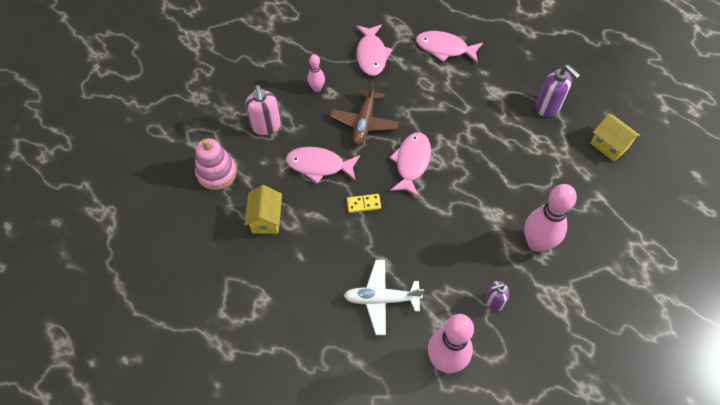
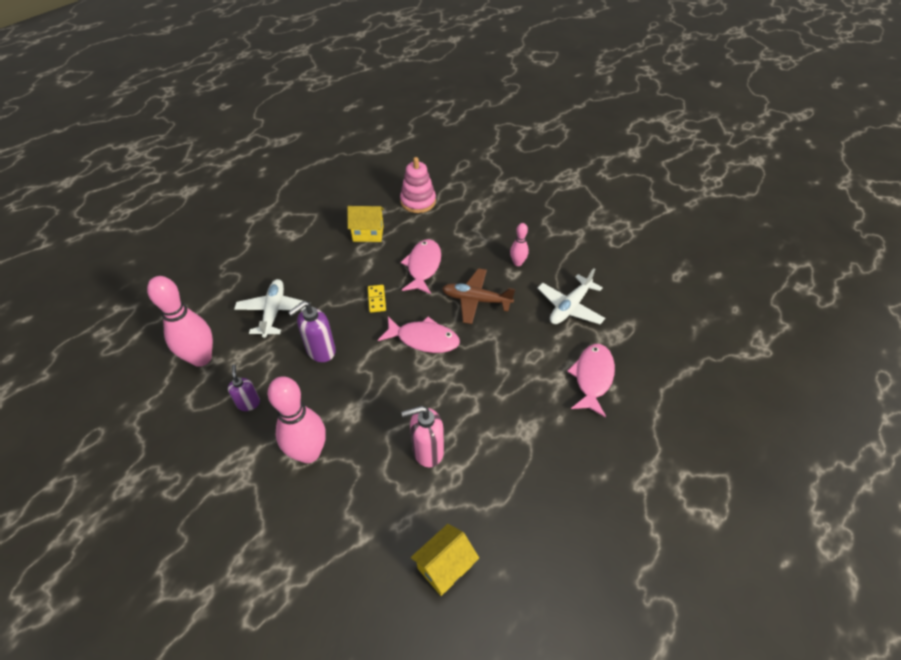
camera: 90 degrees right, 10 degrees down
pink soap dispenser [246,85,281,135] -> pink soap dispenser moved to [401,406,444,467]
pink fish [356,24,393,76] -> white plane [537,269,605,324]
purple soap dispenser [535,65,580,117] -> purple soap dispenser moved to [288,301,336,362]

